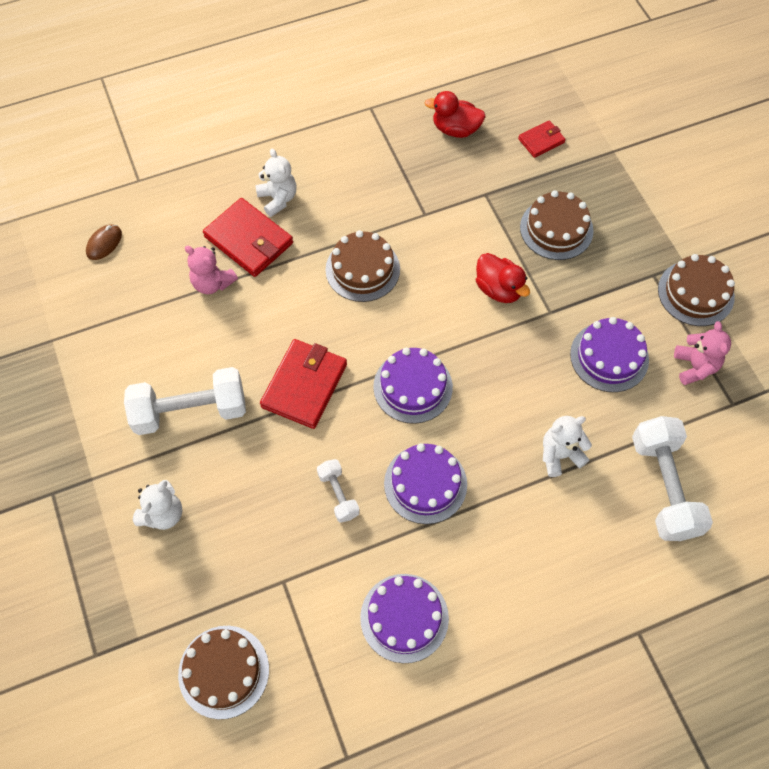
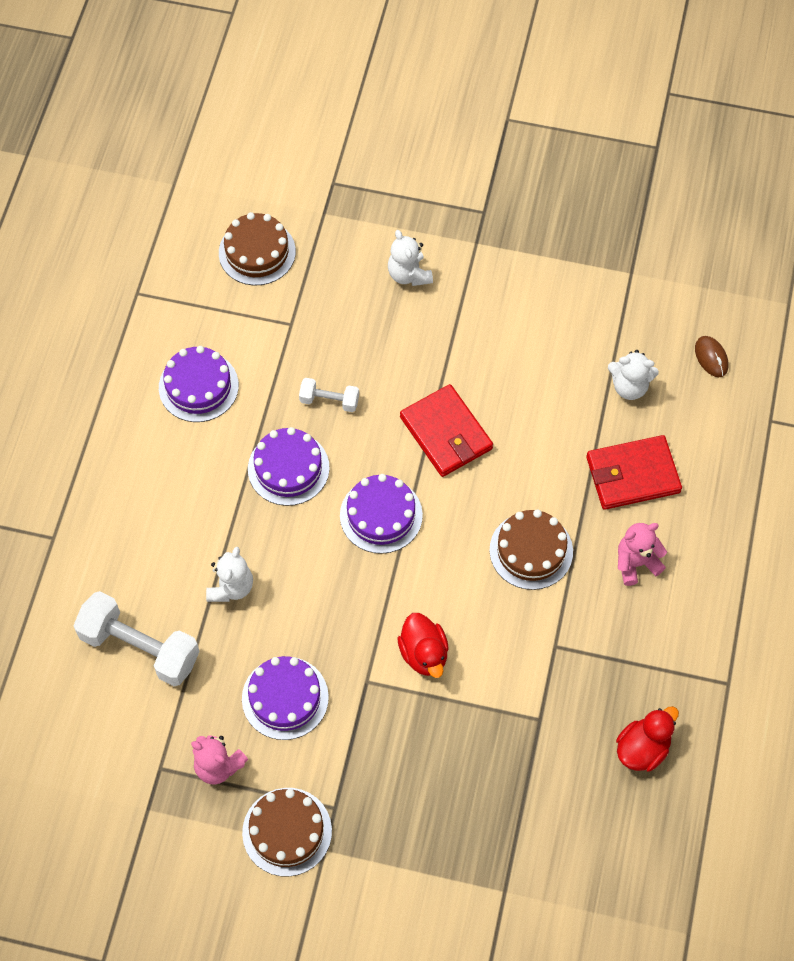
camera: 125 degrees right, 0 degrees up
white dumbbell [124,367,246,435] -> none
pink teddy bear [185,246,238,294] -> pink teddy bear moved to [618,523,667,586]
white teddy bear [255,148,296,217] -> white teddy bear moved to [608,350,659,400]
red duck [476,253,530,303] -> red duck turned 105 degrees counterclockwise [397,613,449,678]
red wallet [518,120,566,158] -> none
brown cake [520,190,593,260] -> none

